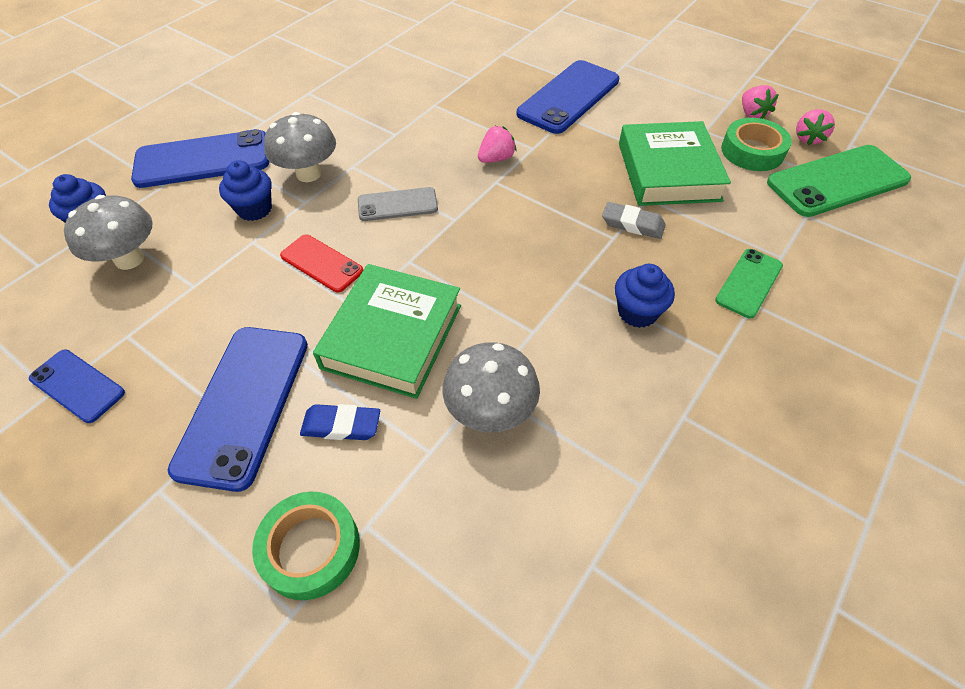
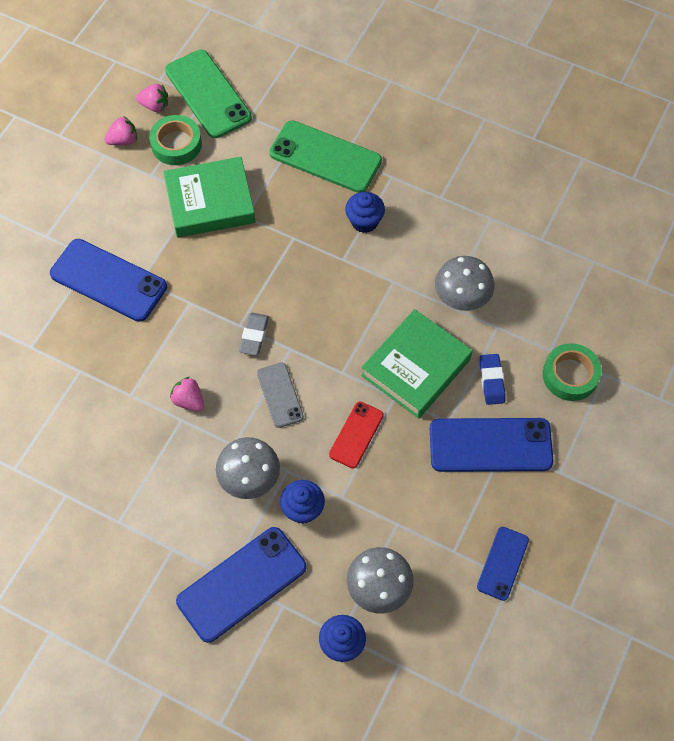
camera: 100 degrees left, 10 degrees up
blue phone [131,129,269,188] -> blue phone turned 75 degrees clockwise [176,527,307,643]
green book [313,264,461,399] -> green book turned 60 degrees counterclockwise [361,309,473,418]
pink strawberry [478,126,517,163] -> pink strawberry moved to [170,377,204,412]
grey eraser [602,202,666,239] -> grey eraser moved to [239,313,269,355]
green phone [715,249,783,318] -> green phone [269,120,382,193], size x1.77

